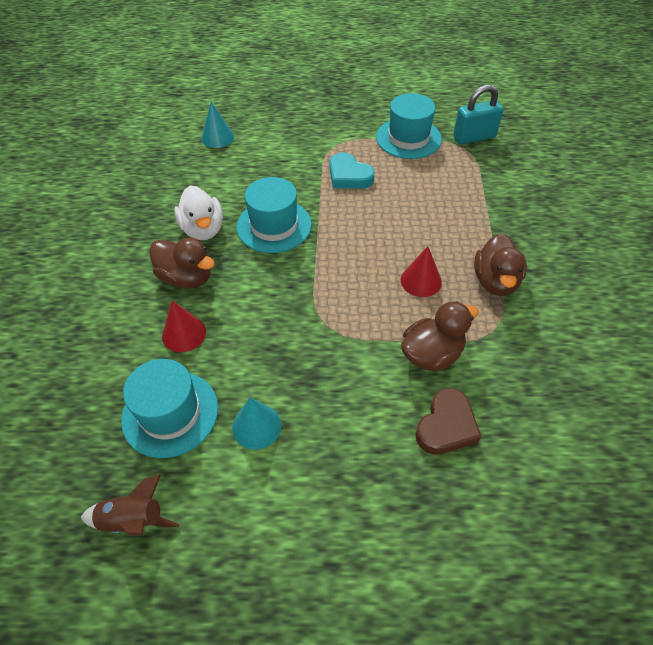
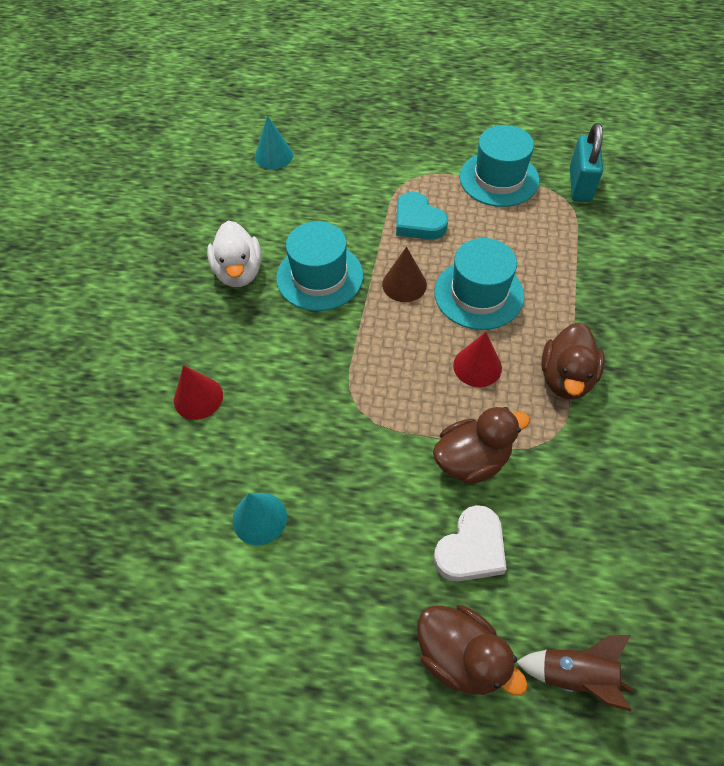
camera: 10 degrees right, 5 degrees up
brown rocket [81,474,180,536] -> brown rocket moved to [516,635,633,711]
turquoise hat [121,359,218,458] -> turquoise hat moved to [434,238,524,330]
brown duck [149,238,215,289] -> brown duck moved to [417,605,528,696]
brown heart [415,388,481,455] -> white heart [434,505,507,582]
turquoise padlock [453,85,504,144] -> turquoise padlock turned 75 degrees counterclockwise [570,123,603,202]
none -> brown cone [382,247,427,302]

